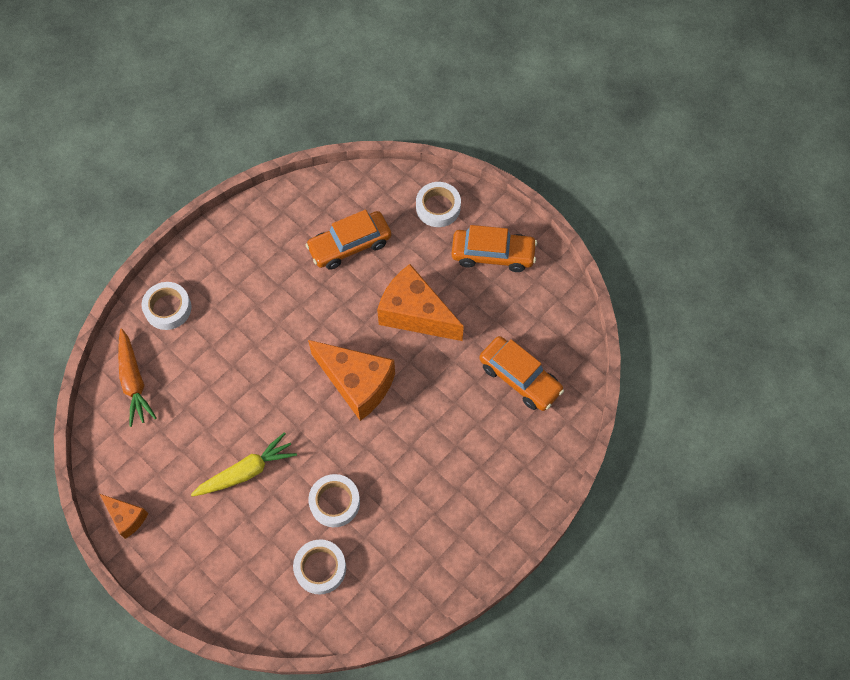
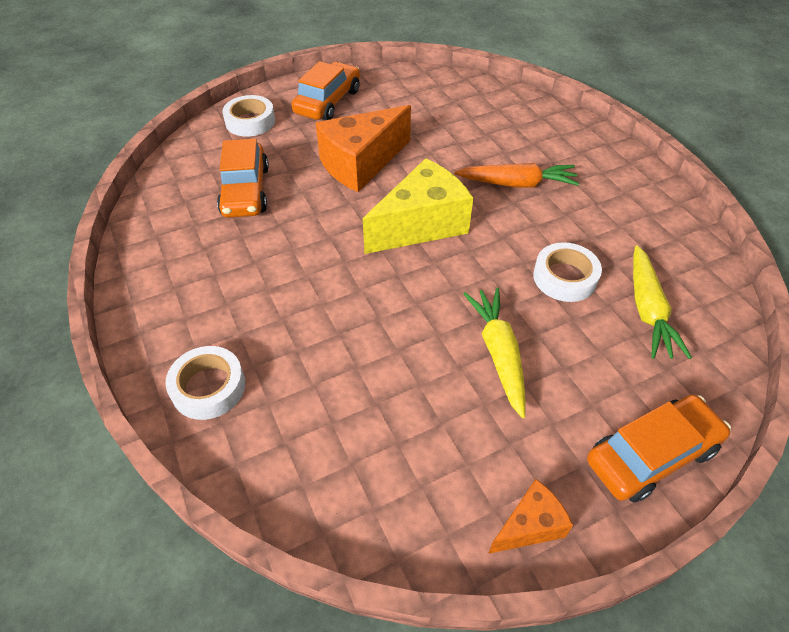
camera: 70 degrees left, 15 degrees down
orange carrot [118,329,157,427] -> orange carrot moved to [455,163,579,187]
white tape [293,539,346,595] -> yellow carrot [633,245,692,359]
orange cheese [308,340,395,421] -> yellow cheese [363,158,473,254]
orange car [479,336,564,411] -> orange car moved to [587,394,731,503]

